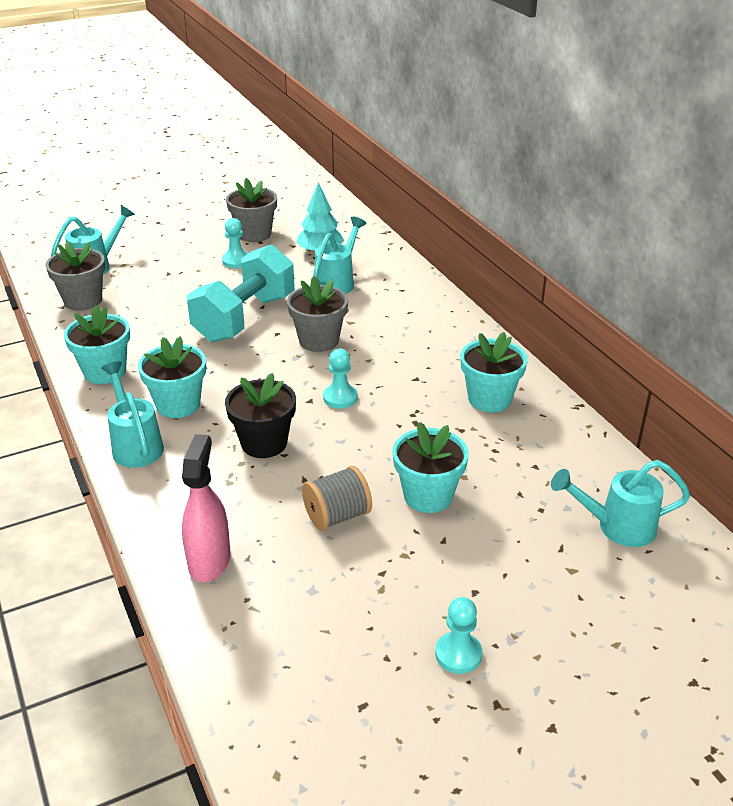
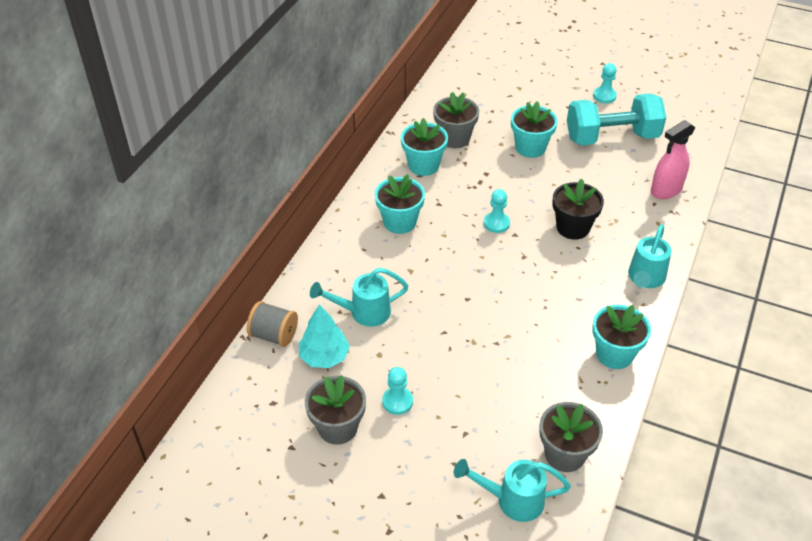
camera: 130 degrees left, 10 degrees up
turquoise flower pot [138,336,206,418] -> turquoise flower pot moved to [375,174,425,234]
turquoise dumbbell [187,244,295,342] -> turquoise dumbbell moved to [567,93,666,145]
grey flower pot [287,276,348,352] -> grey flower pot moved to [433,92,479,148]
grey spool [302,466,372,531] -> grey spool moved to [247,301,298,347]
turquoise watering can [551,460,690,547] -> none

